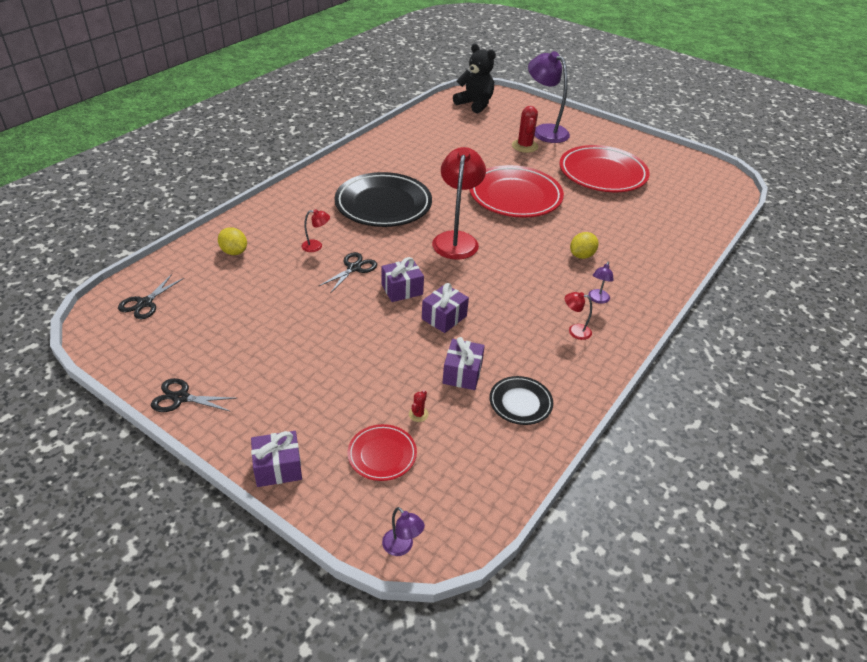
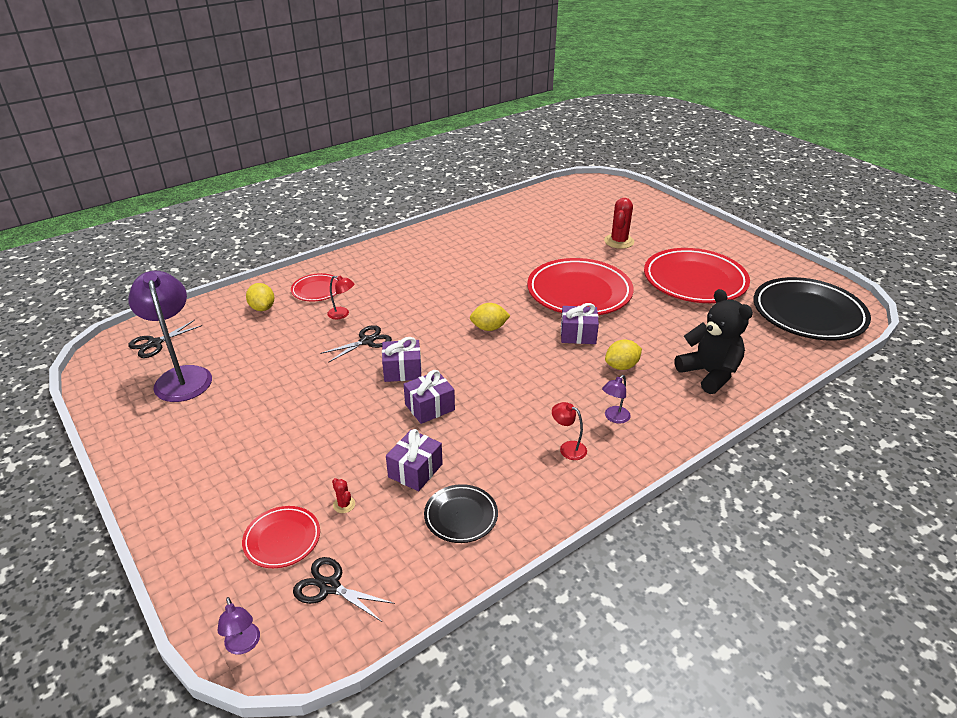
camera: 20 degrees right, 5 degrees down
black scissors [151,378,237,412] -> black scissors moved to [293,557,395,622]
purple gift [251,431,302,487] -> purple gift moved to [561,303,599,344]
black plate [334,172,432,227] -> black plate moved to [754,277,871,341]
red cactus [409,390,429,422] -> red cactus turned 75 degrees counterclockwise [332,478,355,513]
red lamp [432,147,486,260] -> yellow lemon [470,303,510,331]
black teddy bear [453,44,496,114] -> black teddy bear moved to [675,289,753,394]
purple lamp [528,51,570,143] -> purple lamp moved to [128,271,212,402]
none -> red plate [291,273,338,301]

